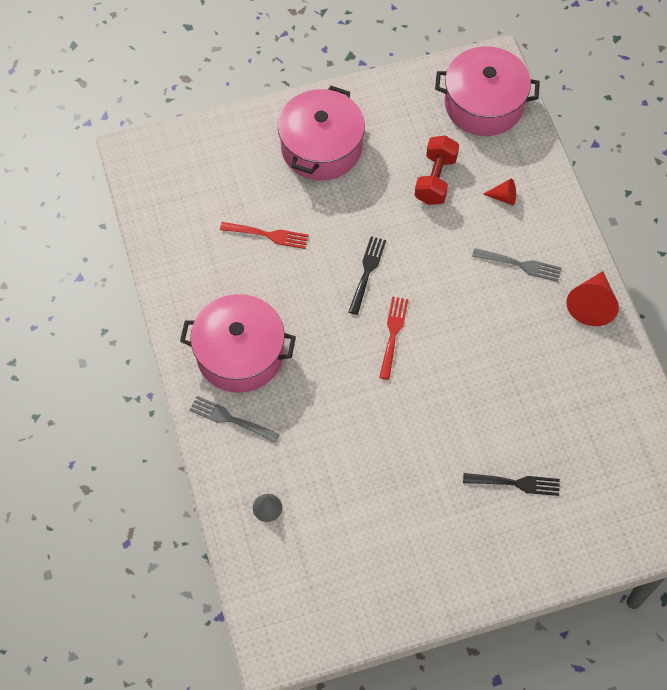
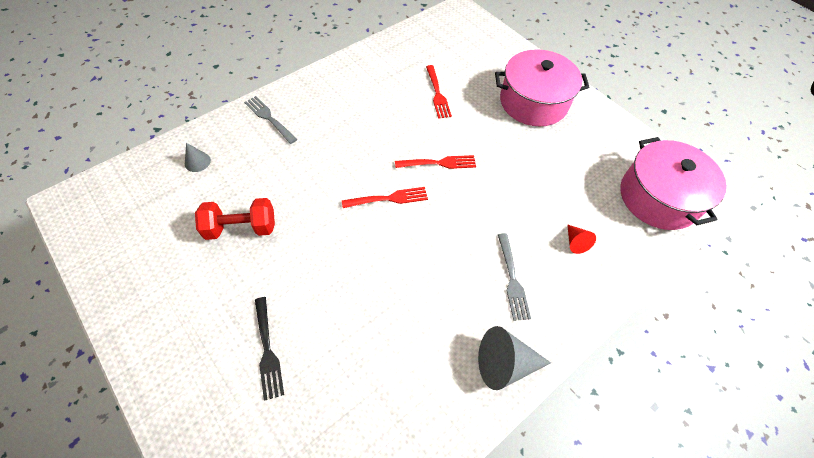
camera: 65 degrees right, 5 degrees down
pink pot [180,294,296,393] -> none
grey fork [189,396,280,443] -> grey fork turned 45 degrees counterclockwise [244,96,297,144]
black fork [348,236,386,315] -> red fork [395,155,476,169]
red dumbbell [414,136,459,205] -> red dumbbell moved to [195,198,275,240]
red cone [567,271,619,326] -> grey cone [478,326,551,390]

